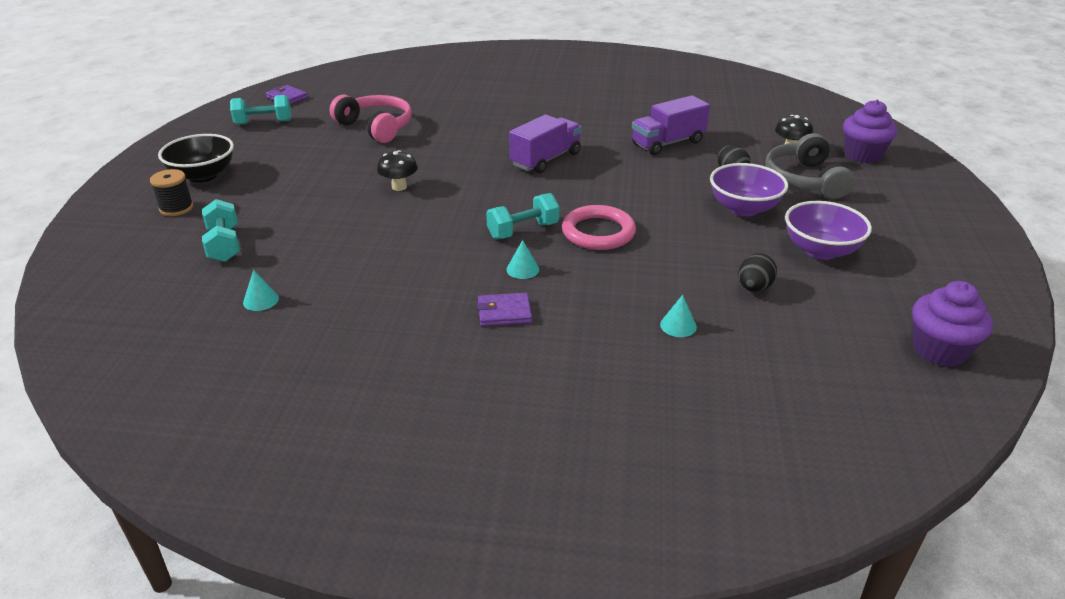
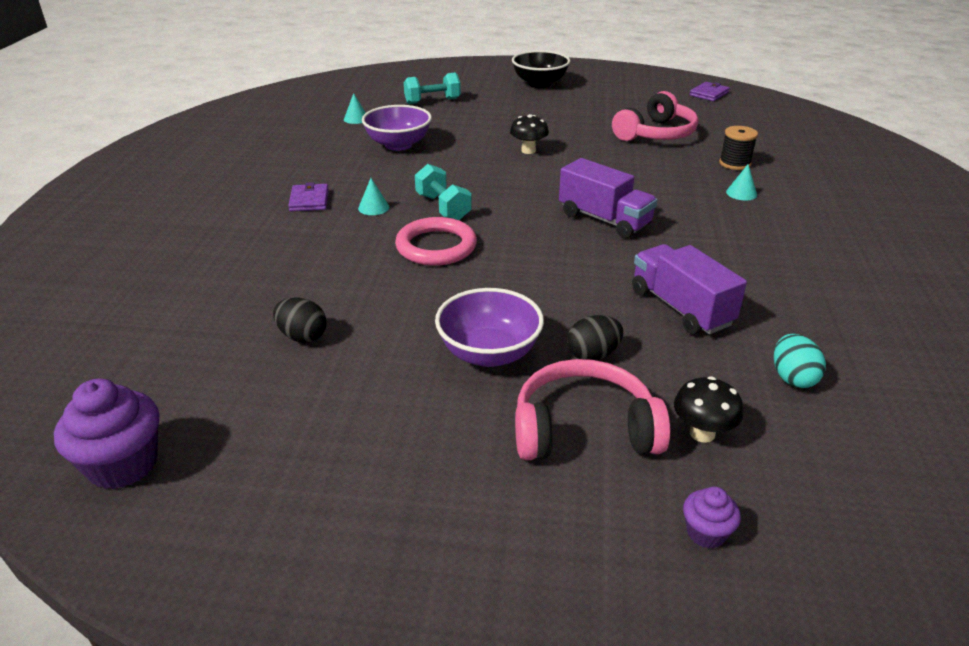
camera: 90 degrees right, 0 degrees up
black spool [150,169,193,216] -> black spool moved to [719,126,758,170]
turquoise dumbbell [230,95,291,125] -> none
turquoise cone [660,295,697,337] -> turquoise cone moved to [726,164,757,200]
grey headphones [765,133,855,199] -> pink headphones [515,359,670,460]
purple bowl [785,201,872,260] -> purple bowl moved to [362,105,432,151]
purple cupcake [843,100,897,163] -> purple cupcake [683,486,741,549], size x0.53
none -> turquoise egg [774,334,826,388]

